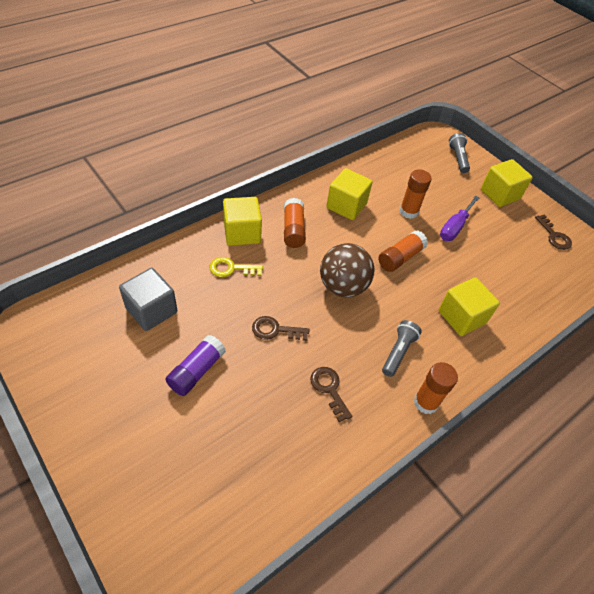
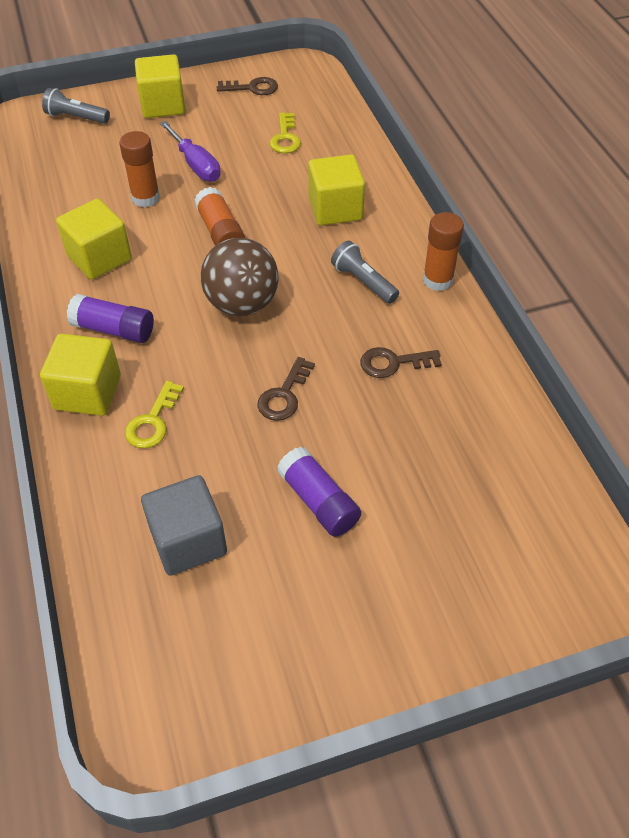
camera: 65 degrees left, 0 degrees up
orange glue stick [284,198,306,248] -> purple glue stick [67,294,154,343]
none -> yellow key [270,112,301,153]

